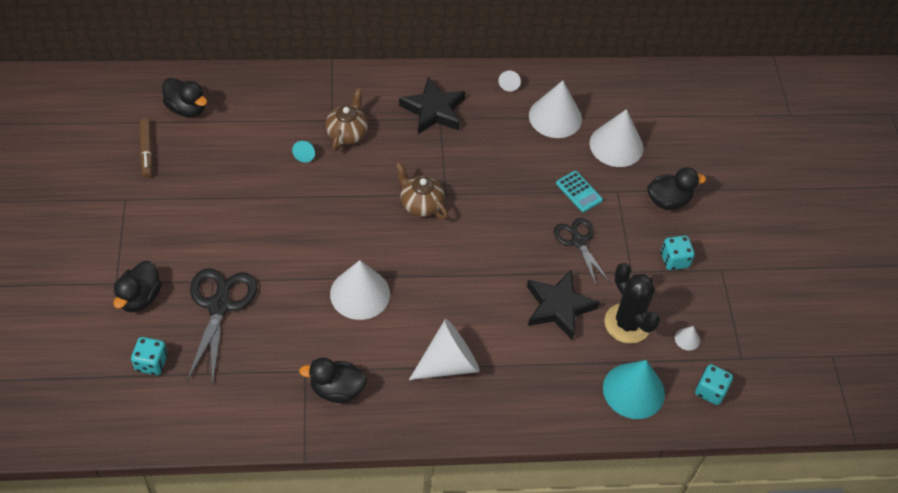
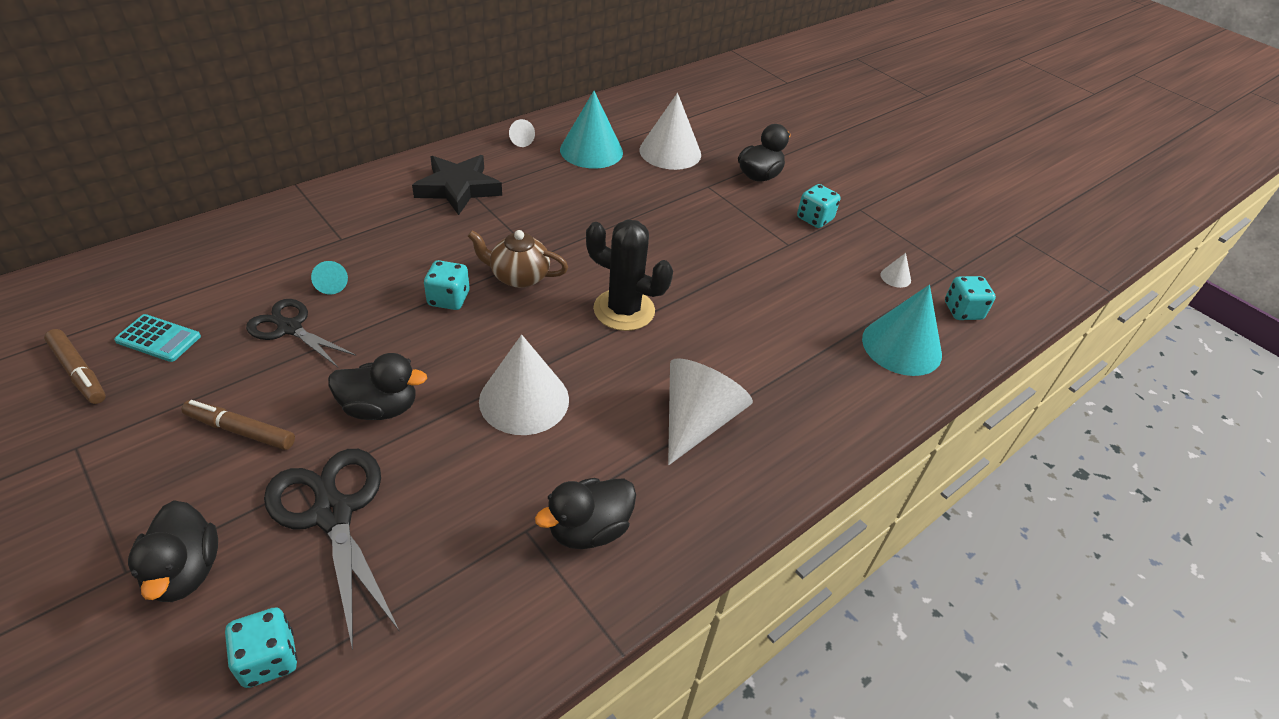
camera: 35 degrees left, 10 degrees down
black duck [162,78,207,117] -> black duck moved to [328,353,427,420]
brown teapot [325,88,368,151] -> none
black star [527,270,600,340] -> none
white cone [529,80,582,138] -> turquoise cone [560,91,623,169]
black scissors [554,218,610,285] -> black scissors moved to [246,299,356,367]
turquoise calculator [556,171,603,212] -> turquoise calculator moved to [114,314,201,362]
black cactus [604,263,660,344] -> black cactus moved to [586,219,673,331]
none -> brown marker [182,400,295,450]
none -> turquoise dice [424,260,470,310]

